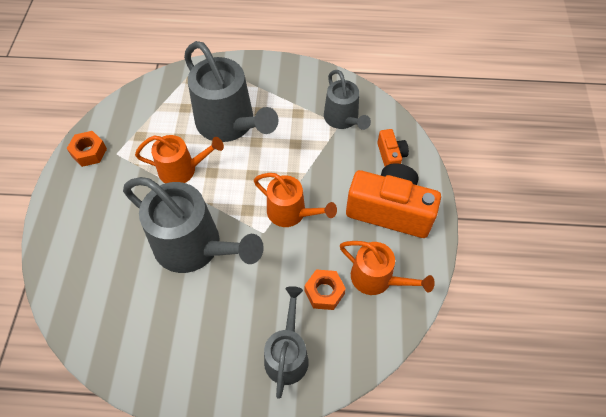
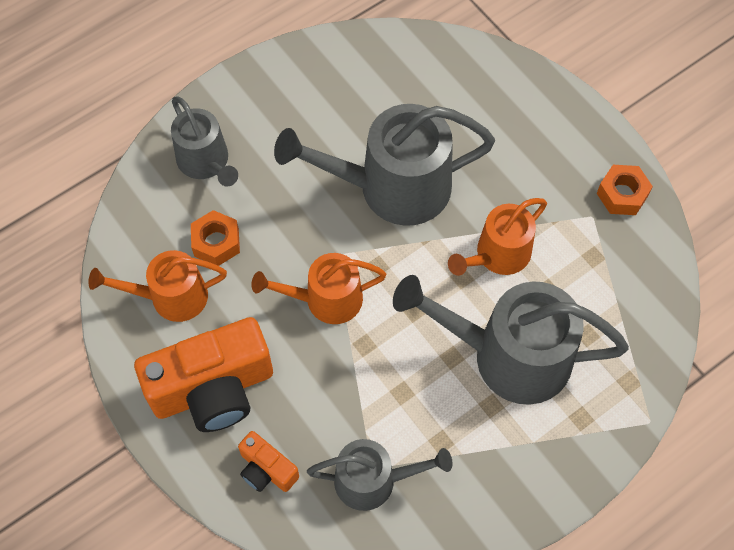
camera: 140 degrees right, 5 degrees up
grey watering can [324,70,371,130] -> grey watering can turned 150 degrees clockwise [307,439,452,511]

